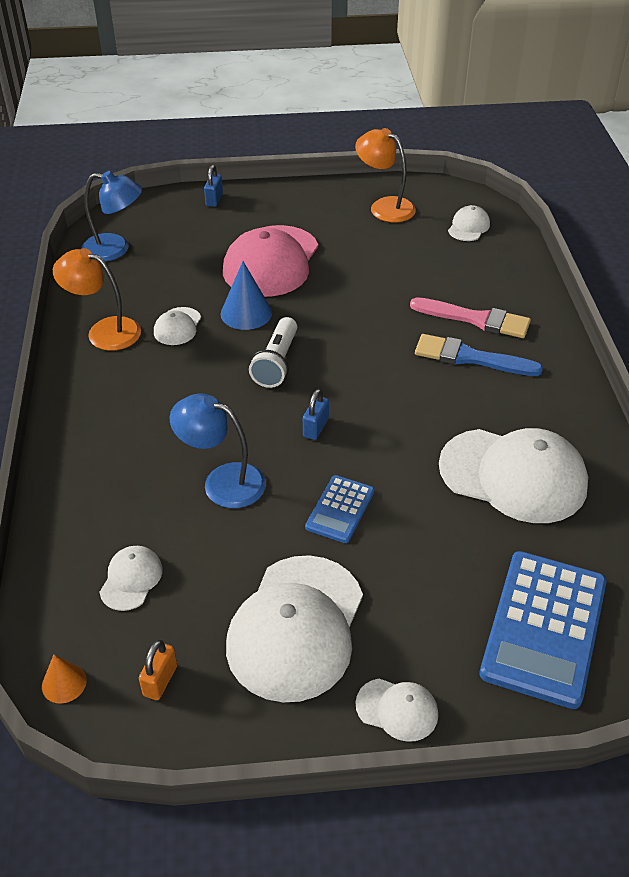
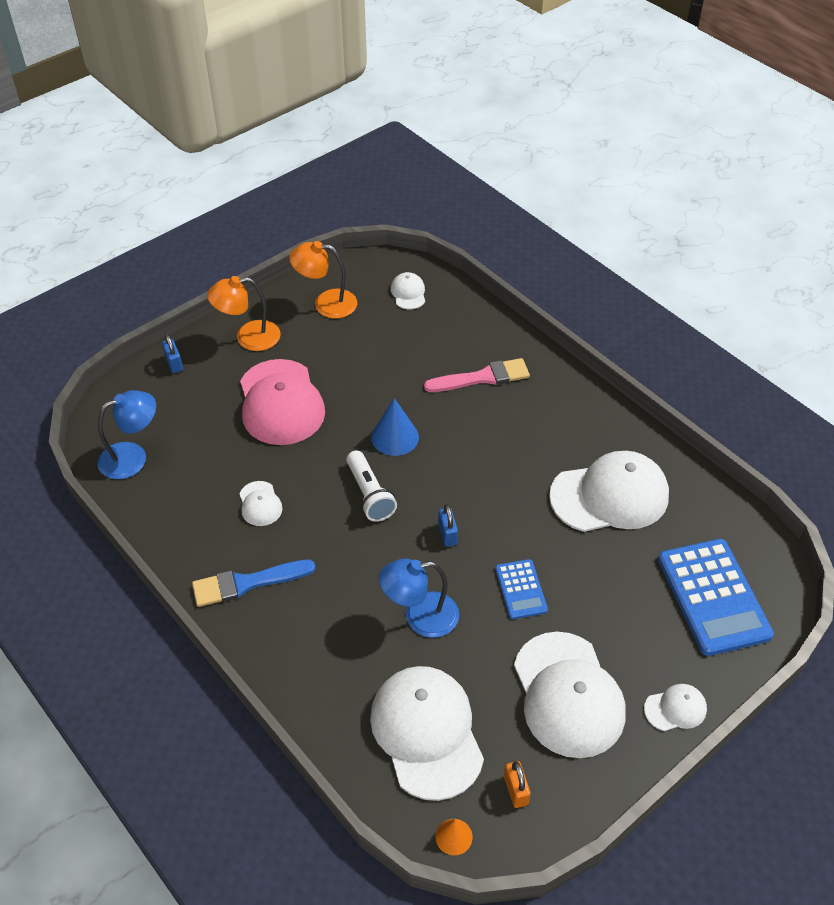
camera: 35 degrees left, 5 degrees up
orange lamp [53,248,141,351] -> orange lamp moved to [207,276,281,351]
white cap [100,546,162,611] -> white cap [370,666,484,801], size x2.18
blue cone [221,261,272,330] -> blue cone moved to [371,398,419,456]
blue brush [415,334,543,376] -> blue brush moved to [192,560,316,607]

